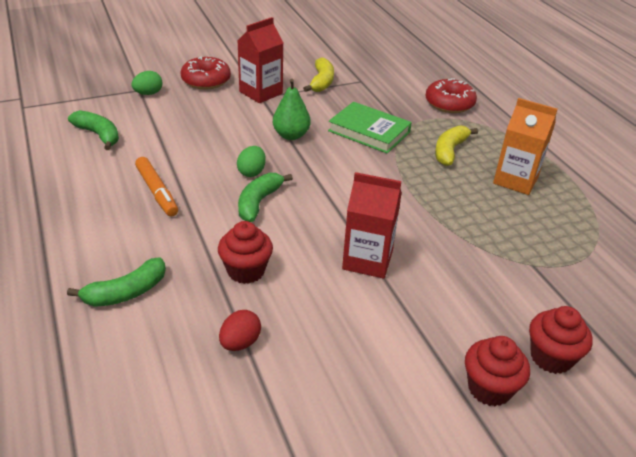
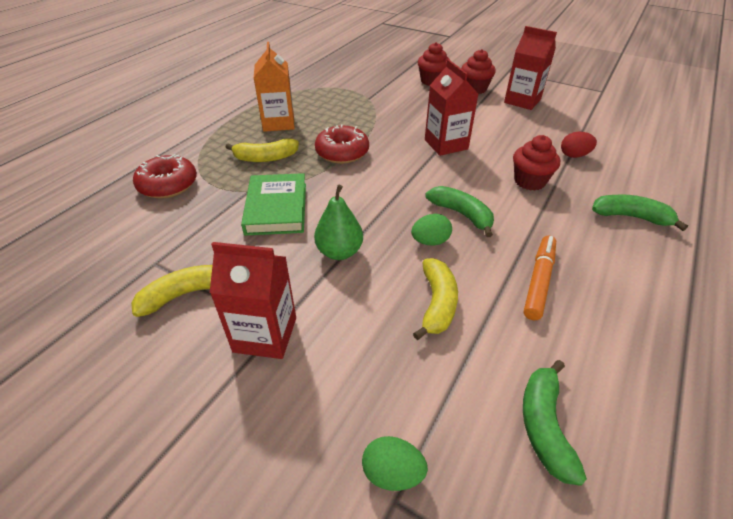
camera: 125 degrees left, 5 degrees up
red donut [181,57,231,90] -> red donut moved to [315,124,369,164]
green banana [238,173,293,222] -> green banana turned 120 degrees counterclockwise [425,186,494,237]
none -> yellow banana [413,258,458,340]
none -> red carton [504,26,557,110]

